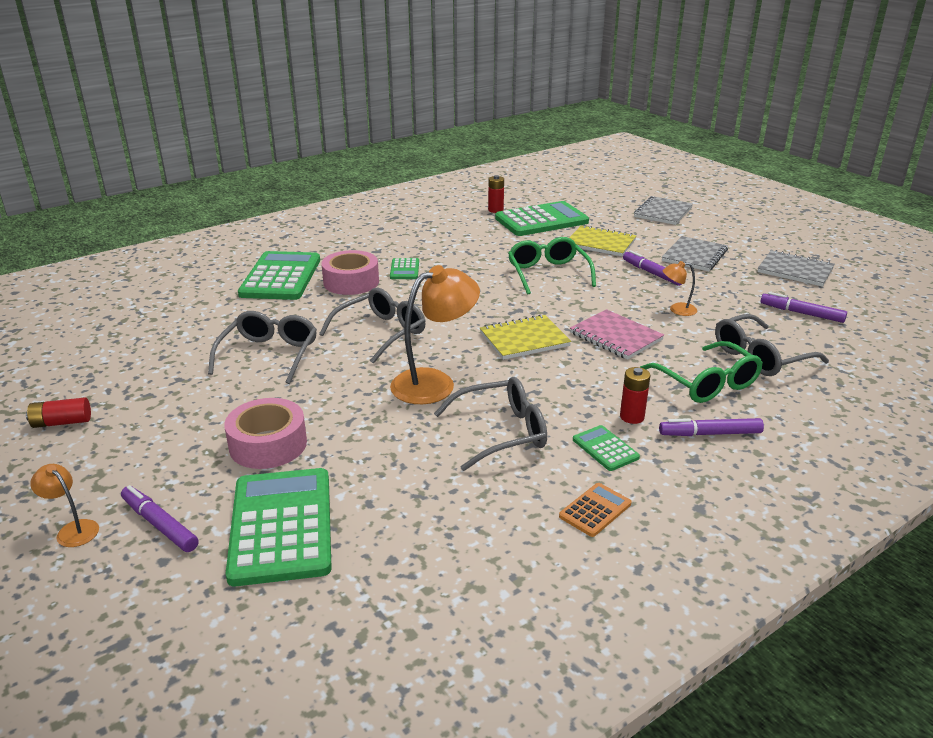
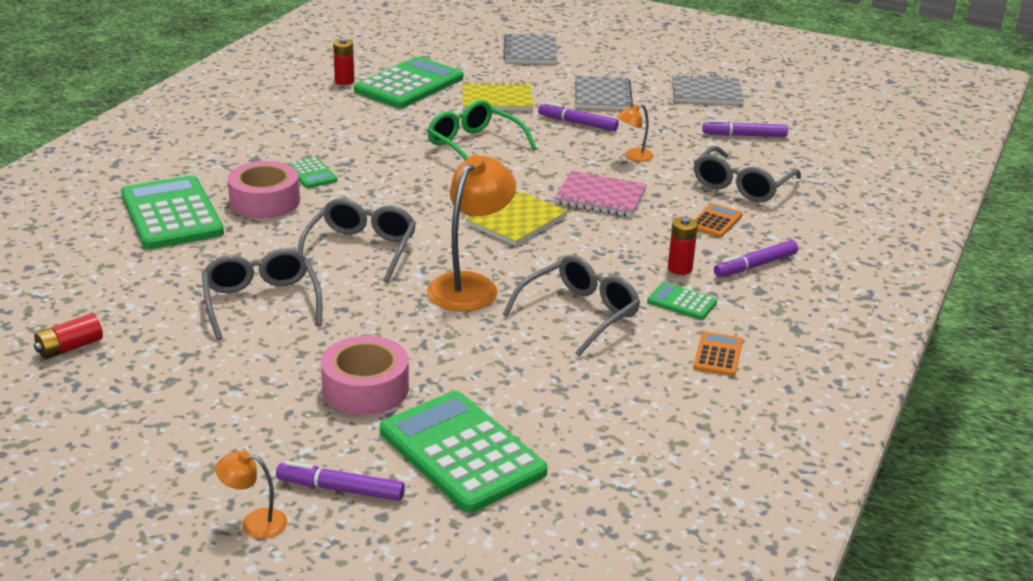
camera: 30 degrees left, 0 degrees up
red battery [26,397,91,428] -> red battery moved to [34,314,103,359]
green glasses [640,341,763,403] -> orange calculator [694,203,743,237]

